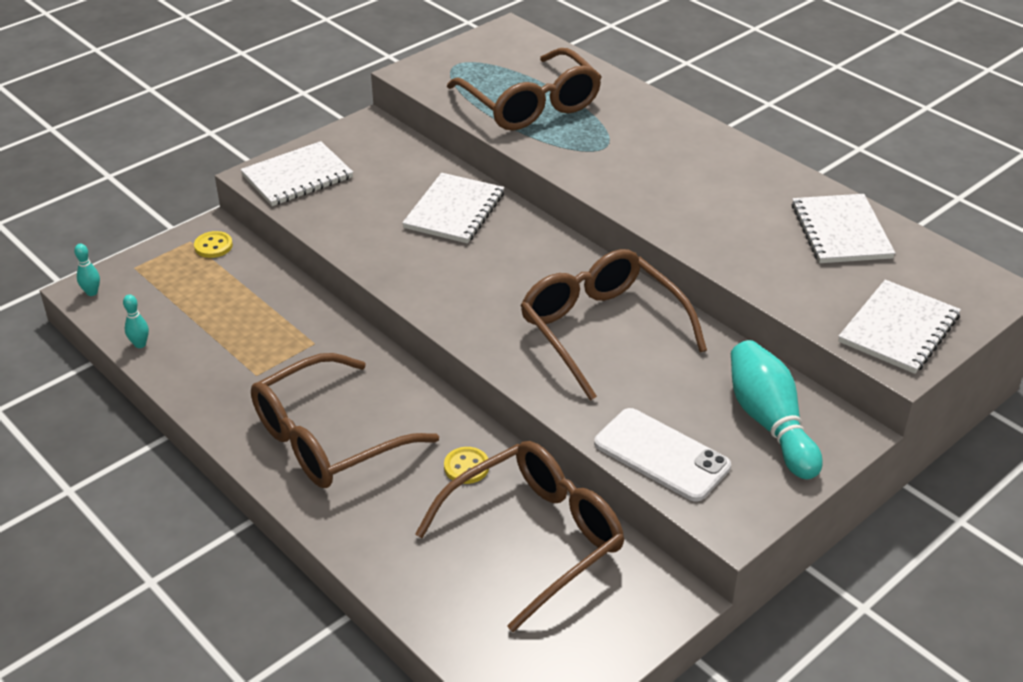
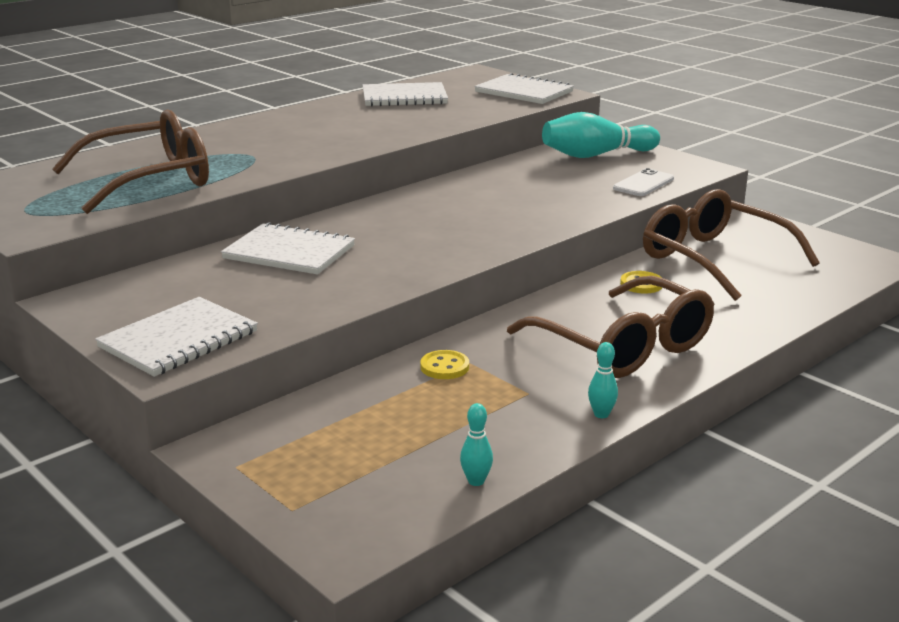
camera: 90 degrees left, 15 degrees down
turquoise bowling pin [74,244,100,296] -> turquoise bowling pin moved to [588,342,618,418]
yellow button [194,231,233,258] -> yellow button moved to [421,350,469,379]
white notebook [240,141,353,206] -> white notebook turned 75 degrees clockwise [95,297,258,377]
brown glasses [520,249,707,401] -> none
white phone [594,408,731,502] -> white phone [613,168,674,196], size x0.67

